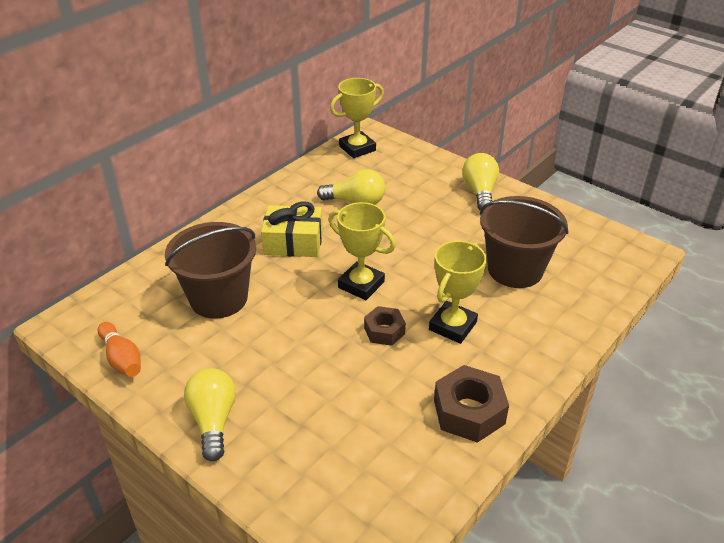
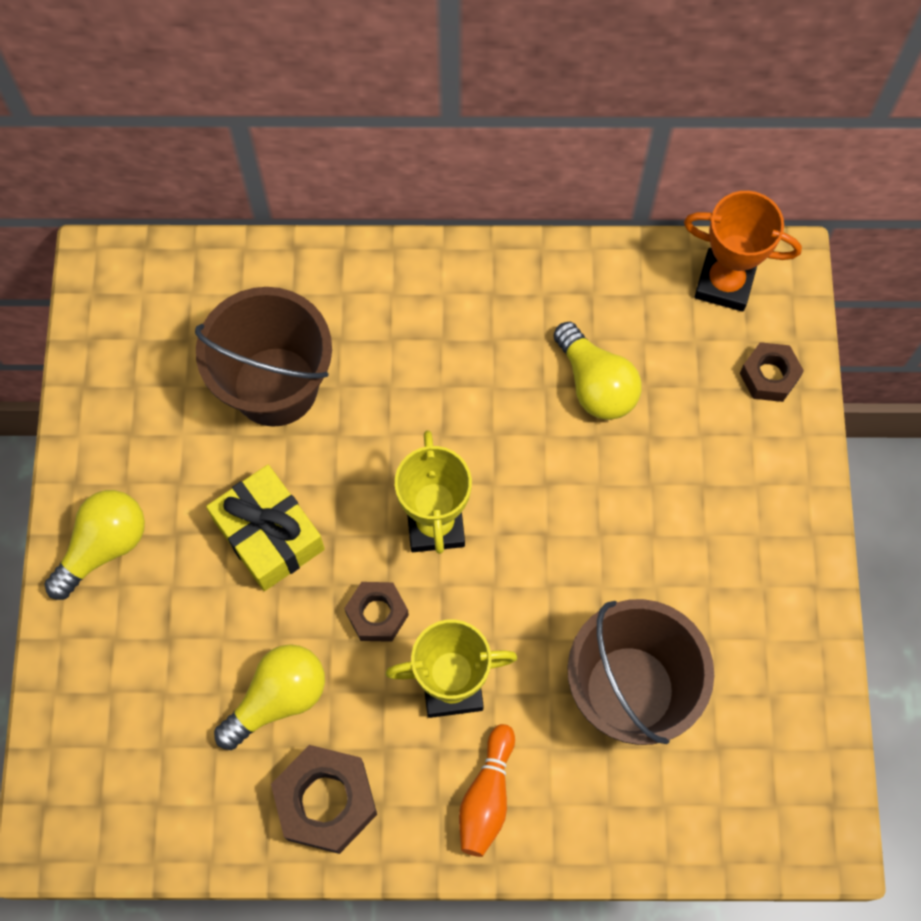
camera: 50 degrees right, 30 degrees up
orange bowling pin [98,322,141,377] -> orange bowling pin moved to [459,724,515,857]
yellow gift [261,201,323,257] -> yellow gift moved to [206,465,325,591]
yellow trophy [330,78,384,158] -> orange trophy [684,191,802,312]
yellow light bulb [462,153,499,210] -> yellow light bulb moved to [214,644,325,750]
none -> brown nut [740,342,804,402]

